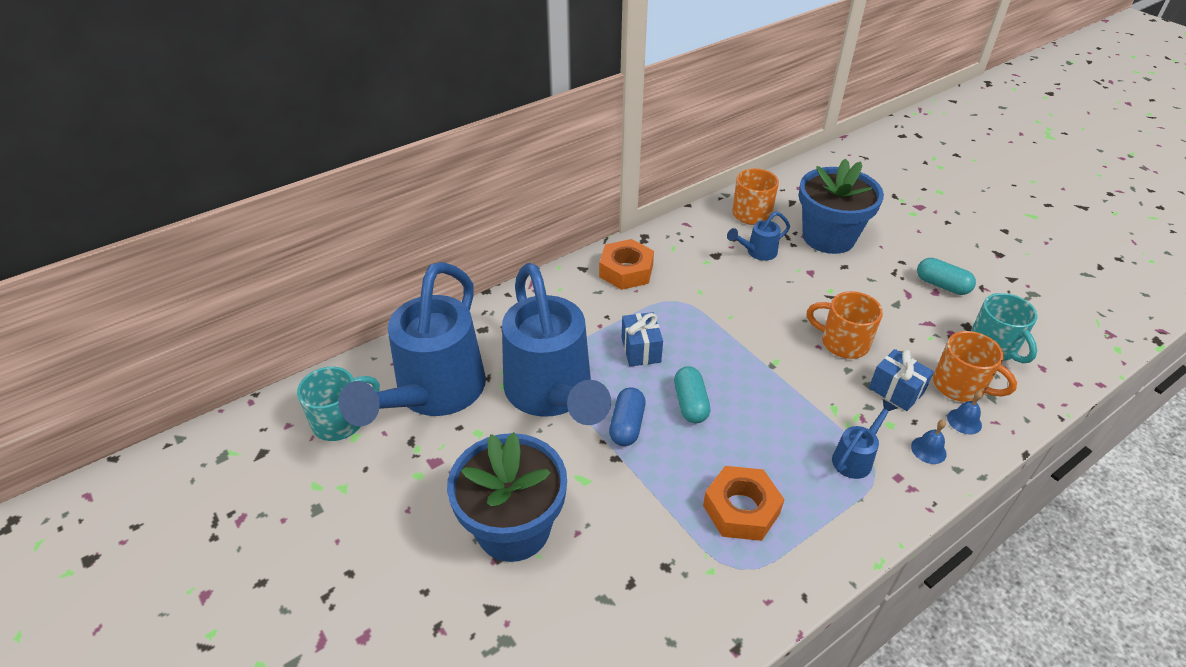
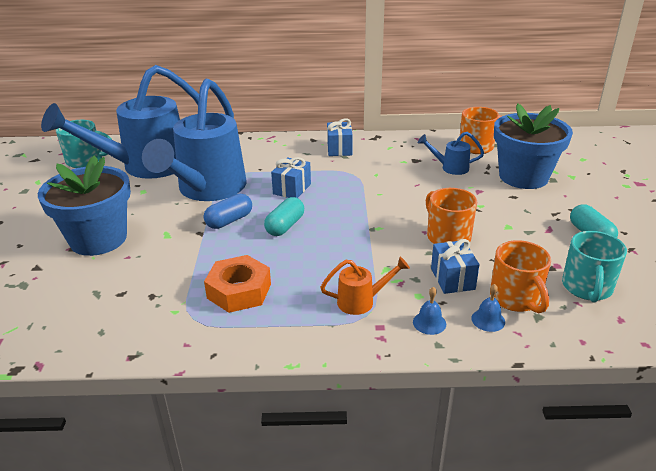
camera: 35 degrees right, 10 degrees down
orange nut [599,239,654,290] -> blue gift [327,118,353,156]
blue watering can [832,399,897,479] -> orange watering can [320,257,410,315]

